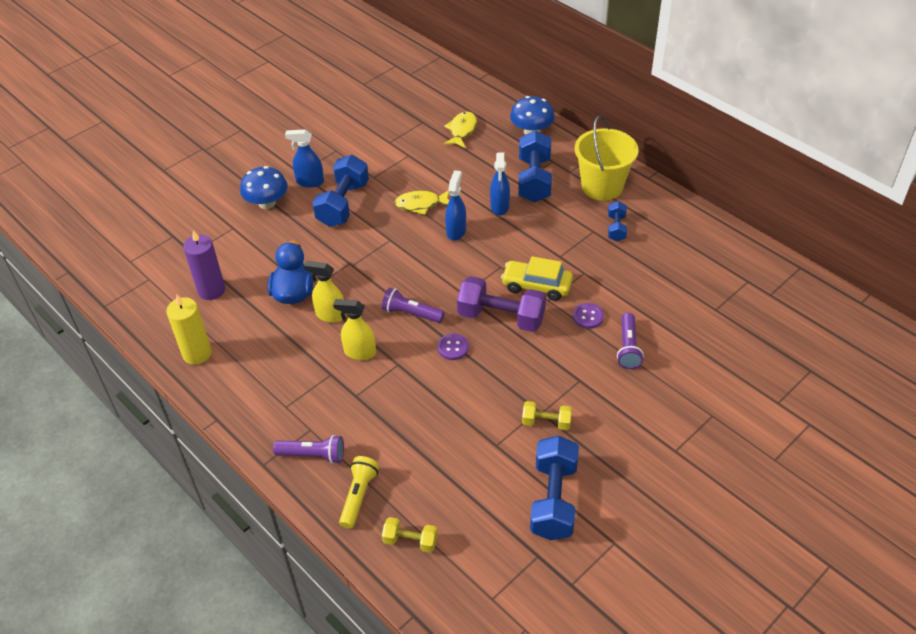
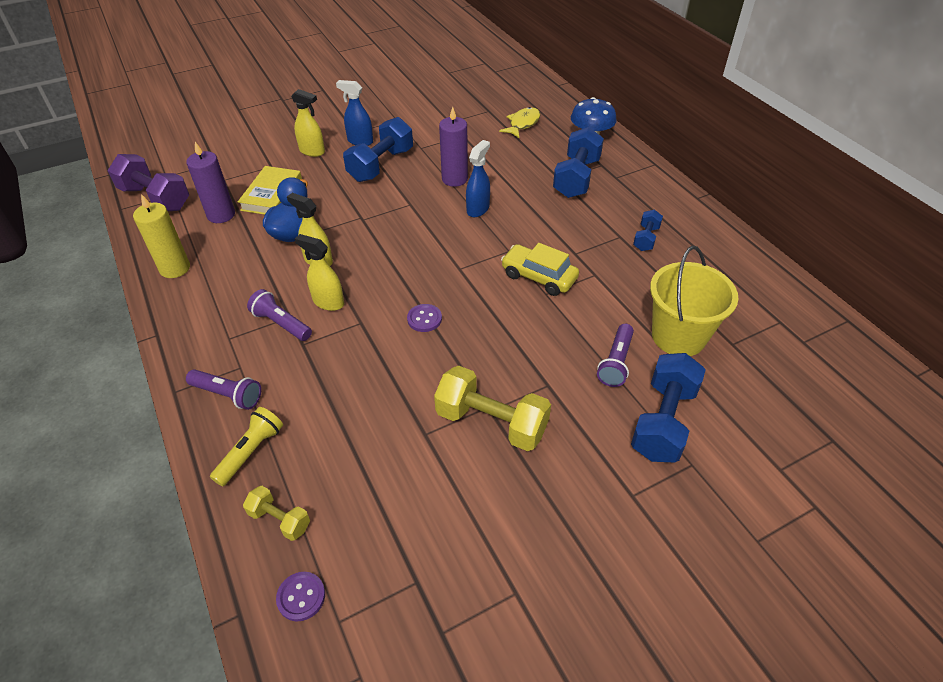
camera: 15 degrees right, 0 degrees up
blue mushroom [240,166,288,209] -> yellow spray bottle [291,89,325,157]
purple flashlight [382,288,445,323] -> purple flashlight moved to [247,289,312,341]
yellow fish [395,191,449,215] -> purple candle [439,107,468,187]
purple dumbbell [457,276,546,332] -> purple dumbbell moved to [108,154,189,211]
blue spray bottle [490,152,510,215] -> none
yellow dumbbell [522,401,572,430] -> yellow dumbbell [434,366,551,451], size x1.89
blue dumbbell [530,436,579,540] -> blue dumbbell moved to [631,353,706,462]
purple button [573,303,604,329] -> purple button moved to [276,572,325,621]
yellow bucket [575,116,638,201] -> yellow bucket moved to [650,246,738,356]
none -> yellow book [238,166,302,215]

